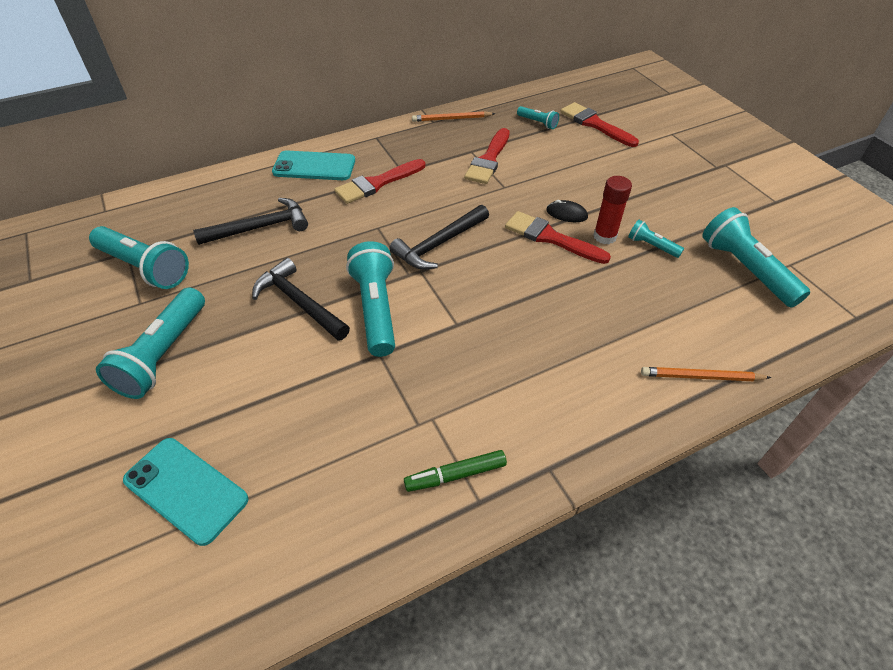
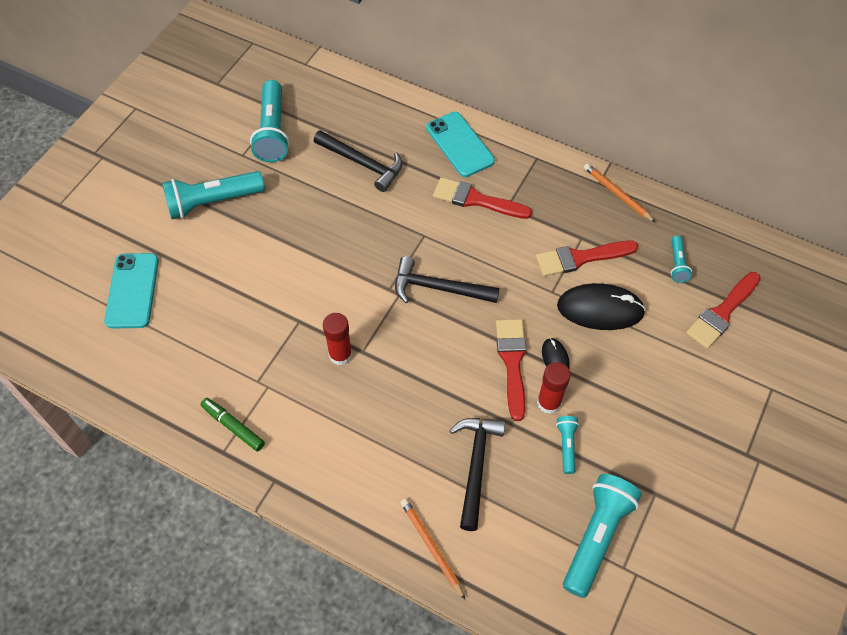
camera: 55 degrees right, 10 degrees up
black hammer [252,258,350,341] -> black hammer moved to [449,418,505,531]
turquoise flashlight [346,241,395,357] -> none
red brush [560,102,639,147] -> red brush turned 150 degrees counterclockwise [686,272,761,349]
none -> red glue stick [323,313,352,365]
none -> black mouse [557,283,646,330]

